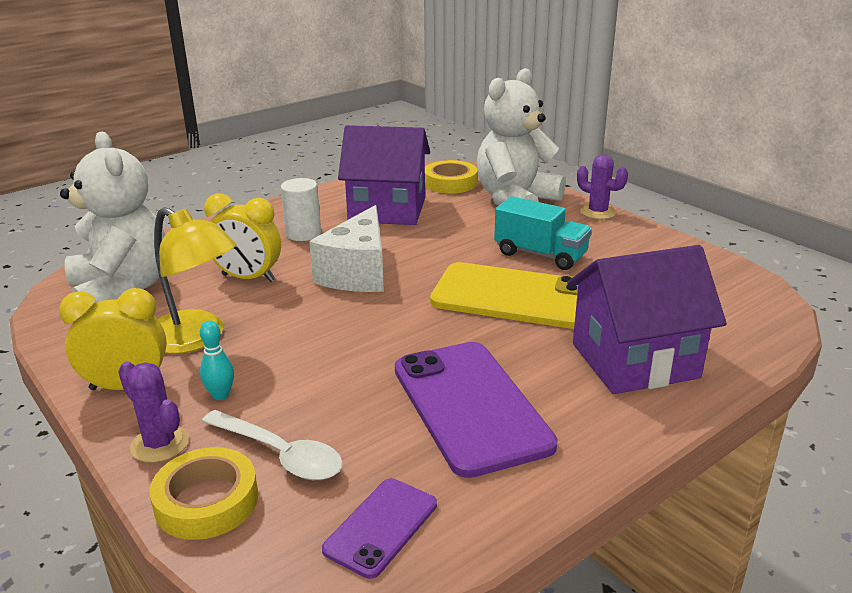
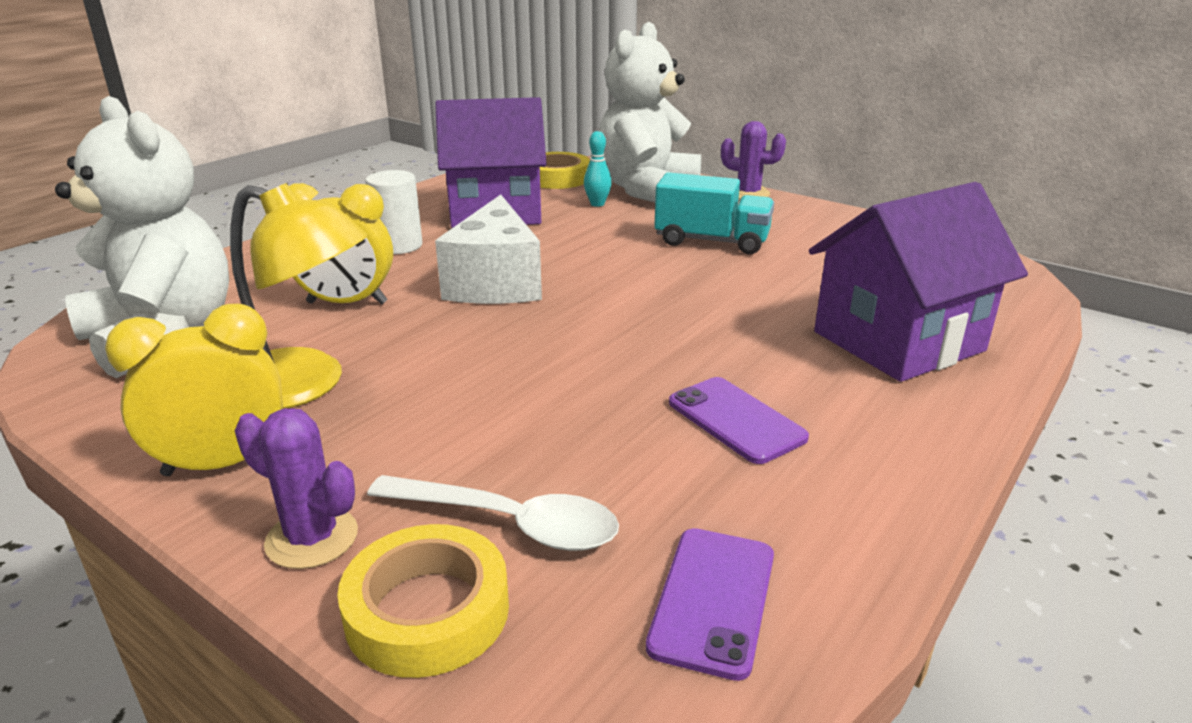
camera: 15 degrees left, 0 degrees up
turquoise bowling pin [200,321,234,400] -> turquoise bowling pin moved to [584,131,612,207]
purple phone [395,342,558,478] -> purple phone [669,377,809,464], size x0.52
yellow phone [430,262,578,329] -> none

